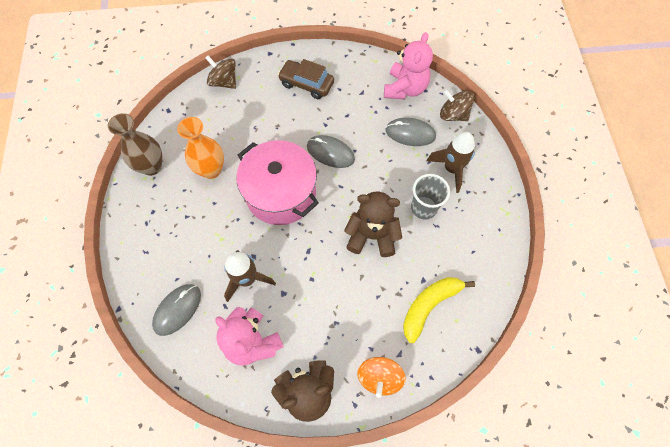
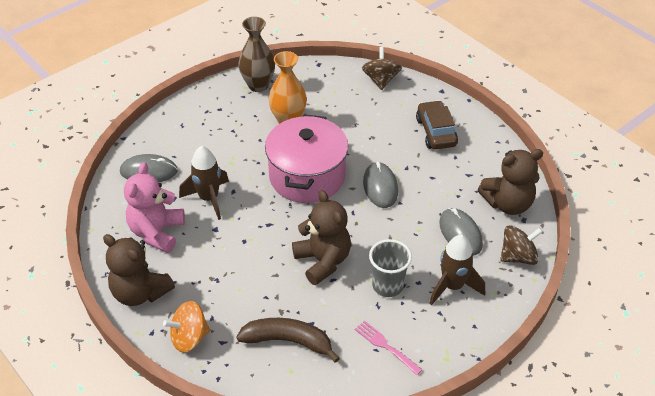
camera: 55 degrees right, 20 degrees down
pink teddy bear [384,32,433,99] -> brown teddy bear [478,149,543,215]
yellow banana [403,277,475,343] -> brown banana [236,318,340,363]
brown spinning top [440,90,474,121] -> brown spinning top turned 75 degrees clockwise [500,225,543,265]
none -> pink fork [355,321,423,375]

